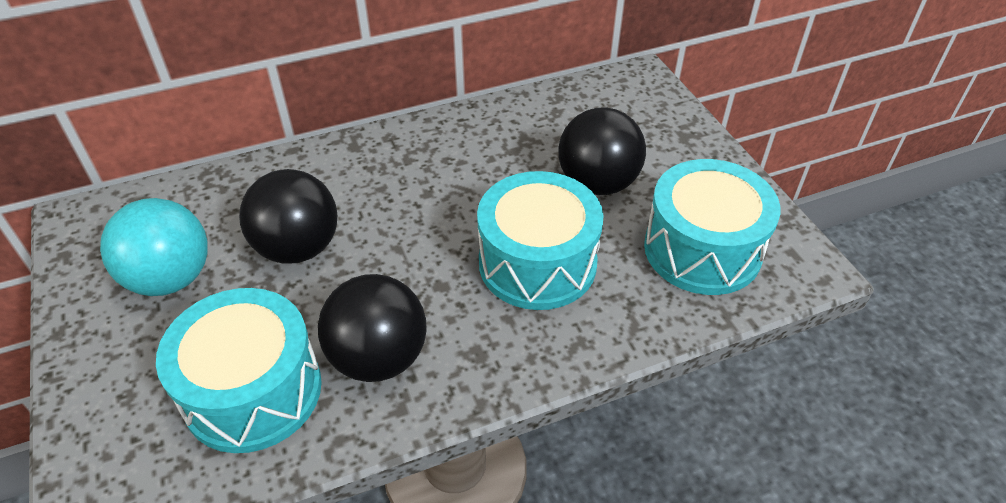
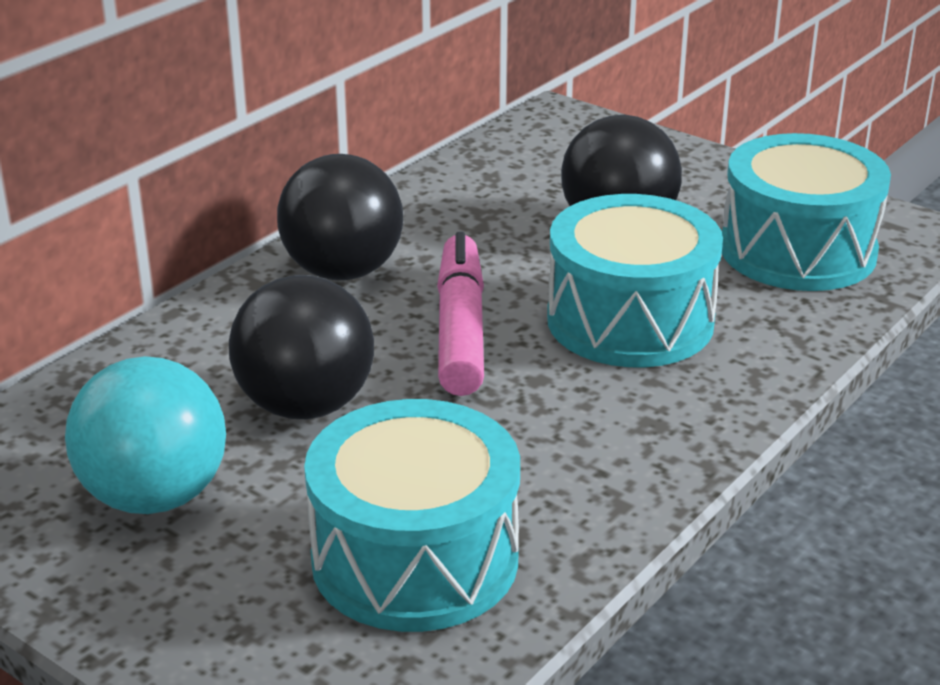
camera: 30 degrees left, 15 degrees down
black ball [318,274,427,382] -> black ball moved to [277,154,403,280]
none -> pink marker [437,232,484,396]

